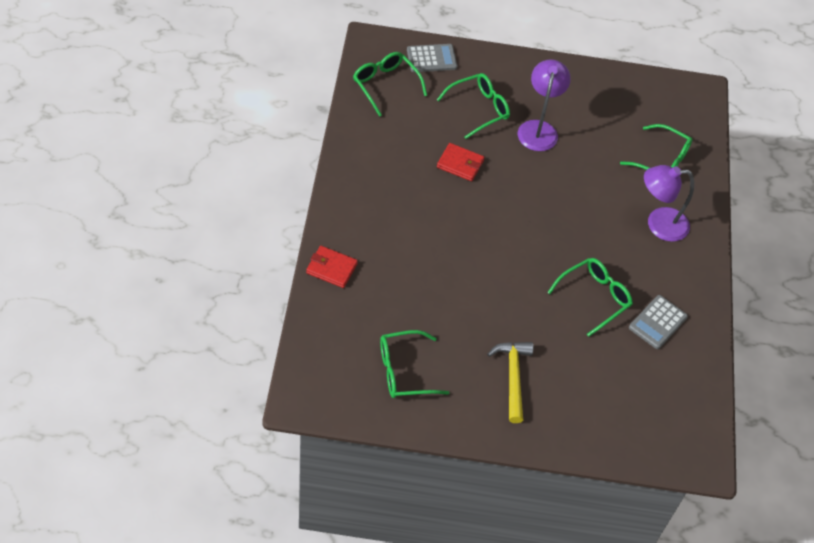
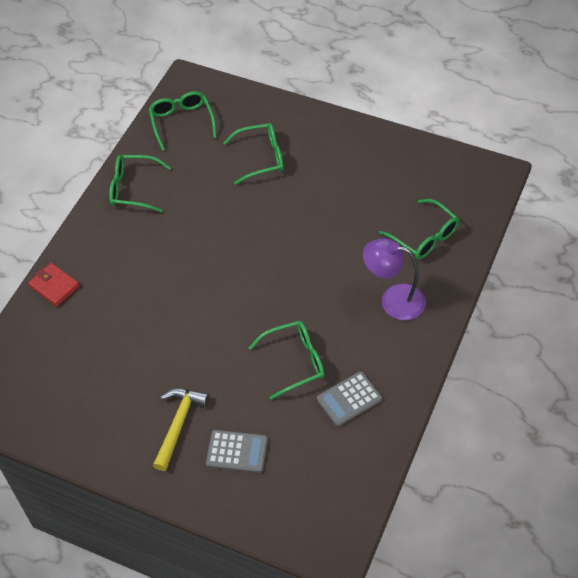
camera: 25 degrees right, 0 degrees up
green glasses [380,330,449,398] -> green glasses moved to [109,155,171,212]
grey calculator [407,44,457,72] -> grey calculator moved to [206,430,268,473]
red wallet [437,143,485,181] -> none
purple lamp [518,59,571,151] -> none

